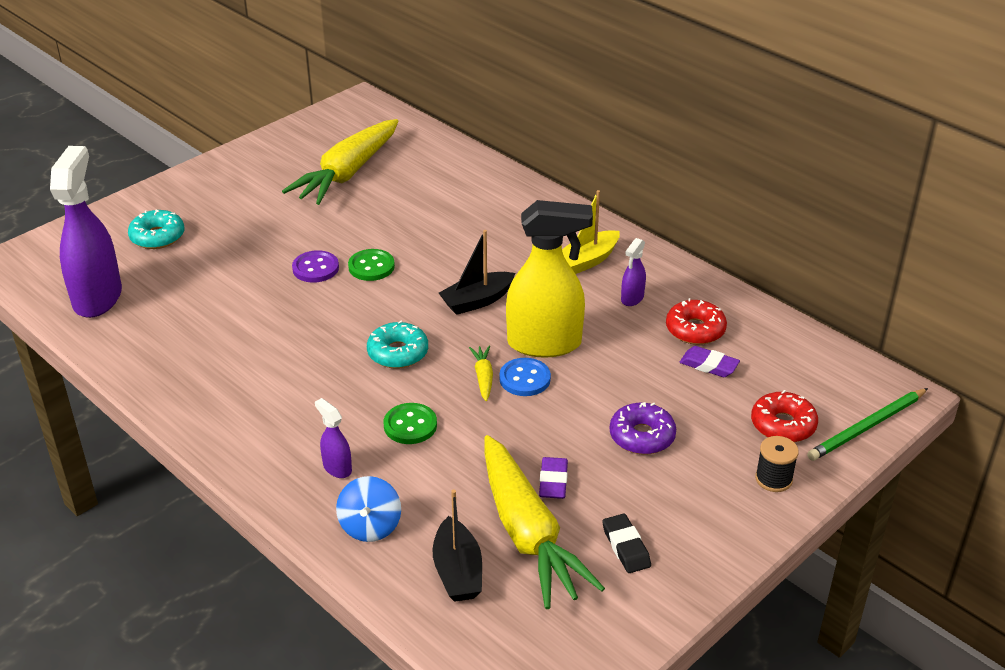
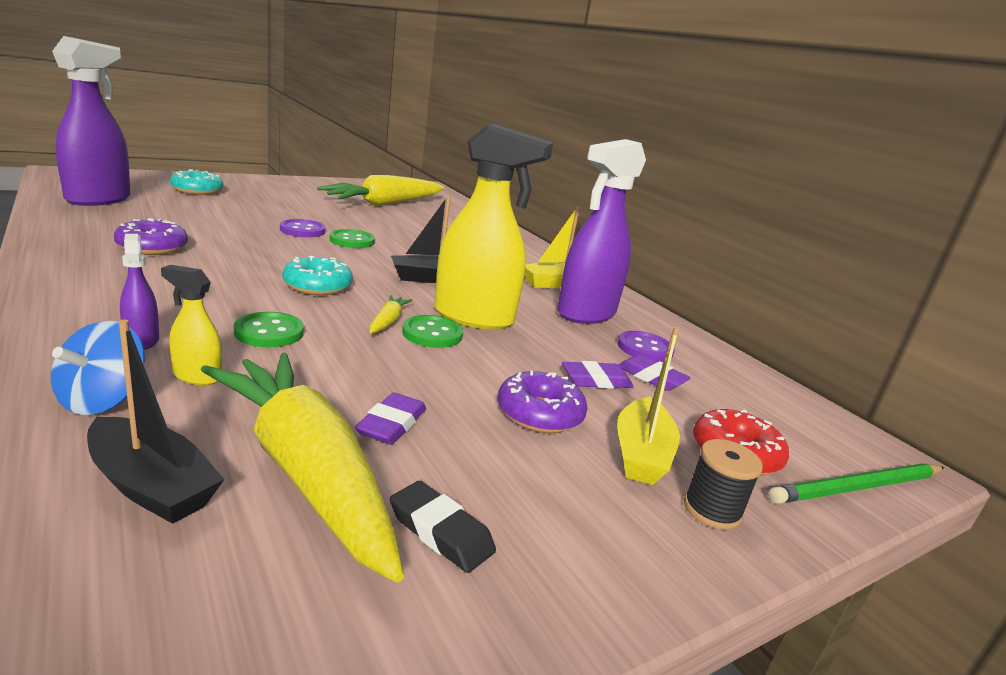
camera: 10 degrees right, 15 degrees down
black boat [433,489,482,602] -> black boat turned 60 degrees counterclockwise [87,320,225,524]
yellow carrot [485,435,605,609] -> yellow carrot turned 150 degrees clockwise [201,353,404,583]
blue button [499,358,551,396] -> green button [402,315,463,348]
black eraser [602,514,651,573] -> black eraser turned 45 degrees counterclockwise [390,481,496,573]
purple spray bottle [621,238,646,306] -> purple spray bottle [557,139,646,324], size x2.25
red donut [666,298,727,345] -> purple button [617,331,675,362]
none -> purple donut [114,218,188,255]
none -> yellow spray bottle [161,265,222,385]
none -> purple eraser [562,361,633,389]
none -> yellow boat [617,327,680,485]

